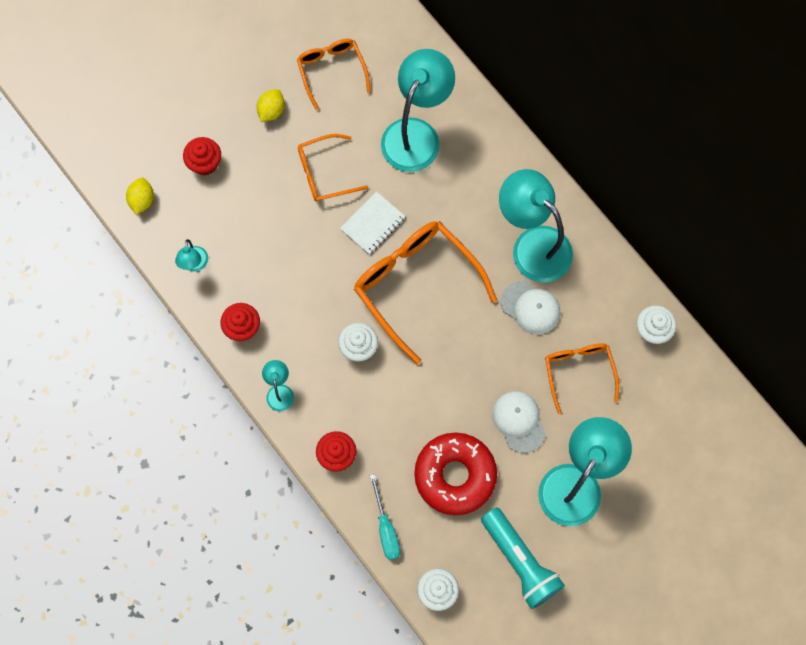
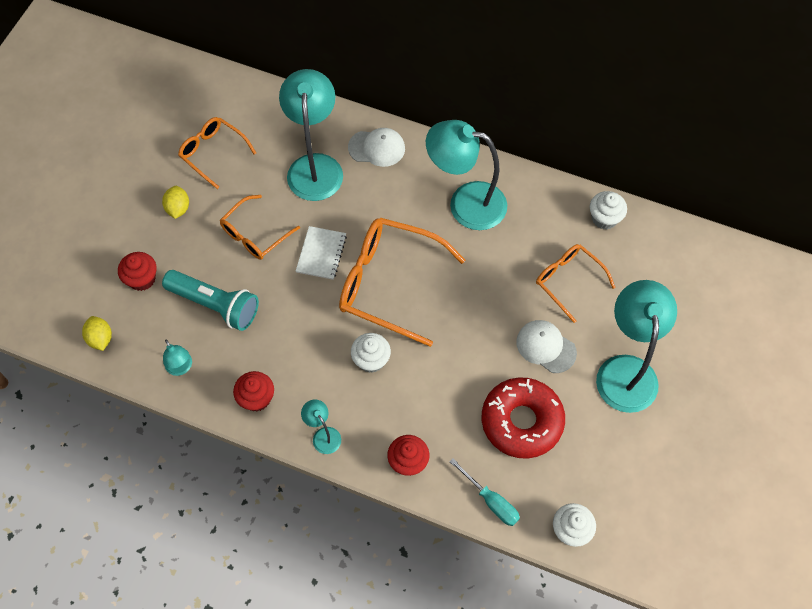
camera: 30 degrees left, 10 degrees down
turquoise flashlight [481,507,565,609] -> turquoise flashlight moved to [162,270,259,331]
white cap [501,281,560,334] -> white cap moved to [348,128,405,167]

